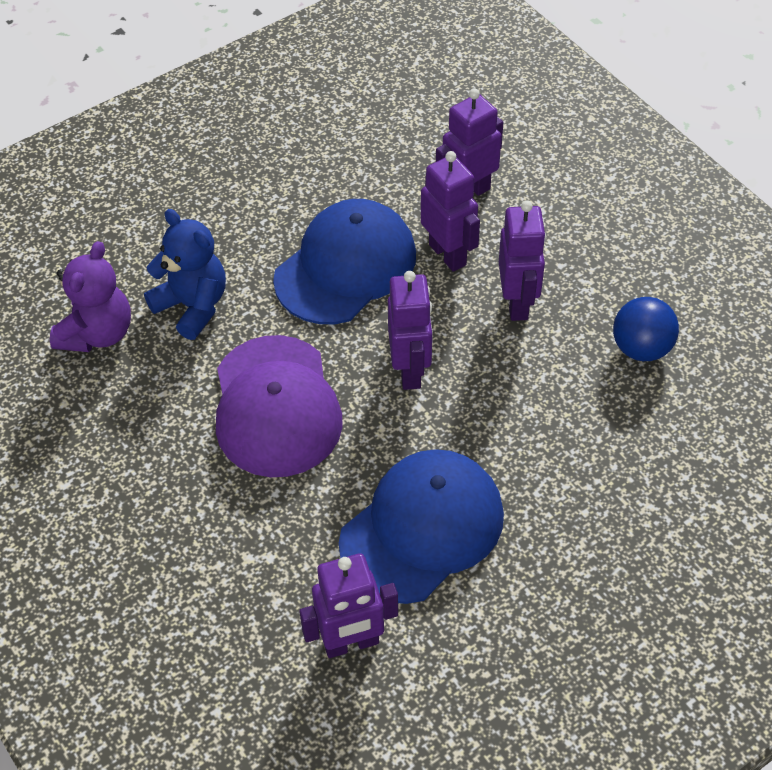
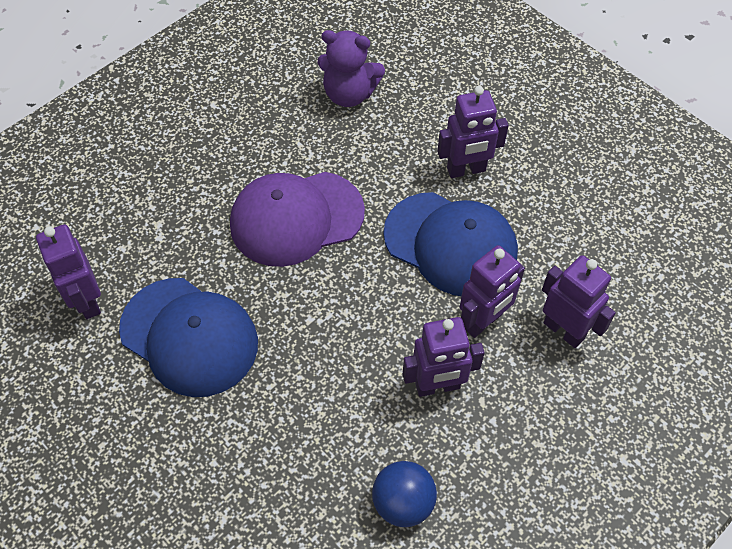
camera: 80 degrees right, 5 degrees up
blue teddy bear [144,209,226,340] -> none
purple robot [388,271,433,390] -> purple robot moved to [437,86,509,178]

